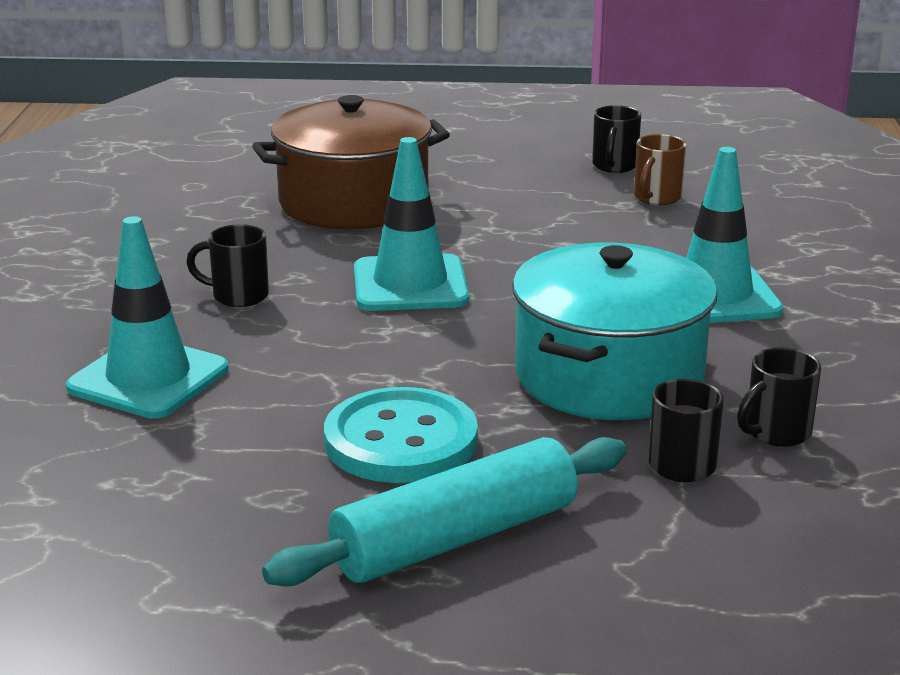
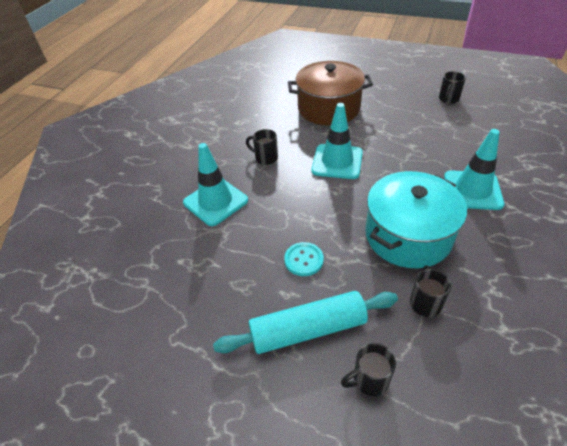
camera: 20 degrees right, 20 degrees up
turquoise button [324,387,478,483] -> turquoise button [284,242,324,276], size x0.59
brown mug [634,134,687,205] -> none
black mug [737,348,821,447] -> black mug moved to [341,343,396,396]

